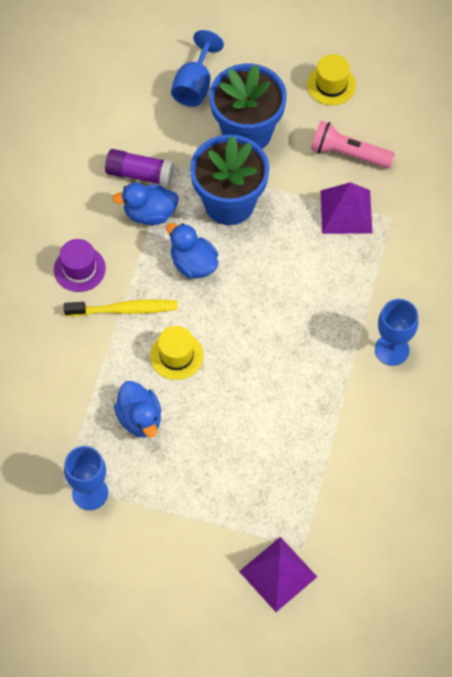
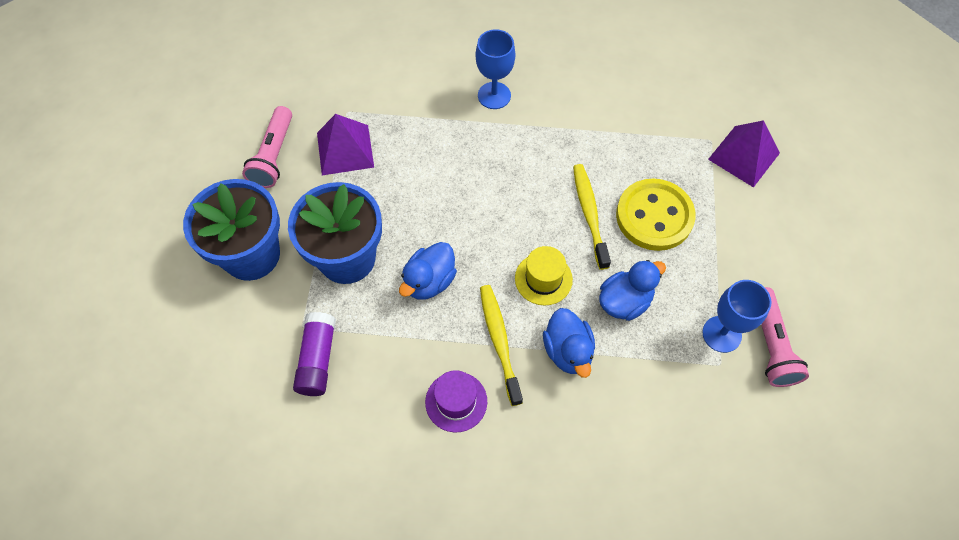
camera: 100 degrees left, 0 degrees up
blue duck [112,183,179,225] -> blue duck moved to [543,308,595,378]
blue goblet [171,30,224,107] -> none
yellow hat [307,54,356,105] -> none
none -> yellow toothbrush [573,164,611,270]
none -> yellow button [616,179,696,251]
none -> pink flashlight [761,287,809,387]

